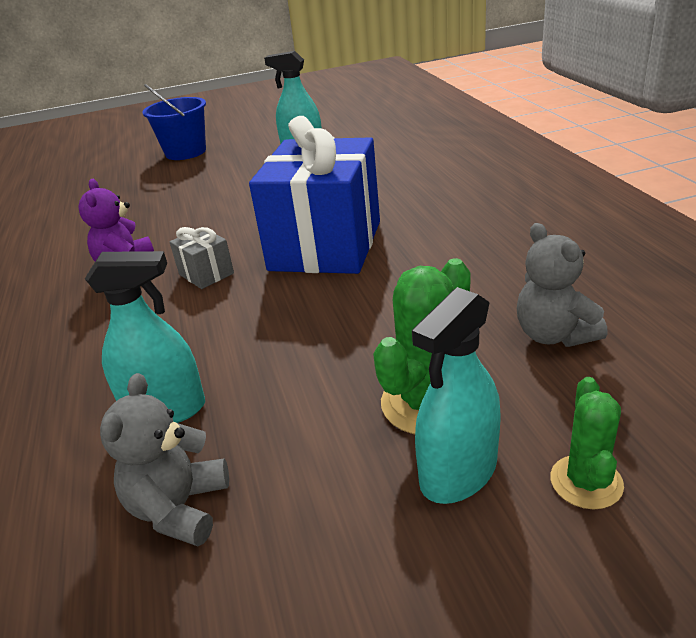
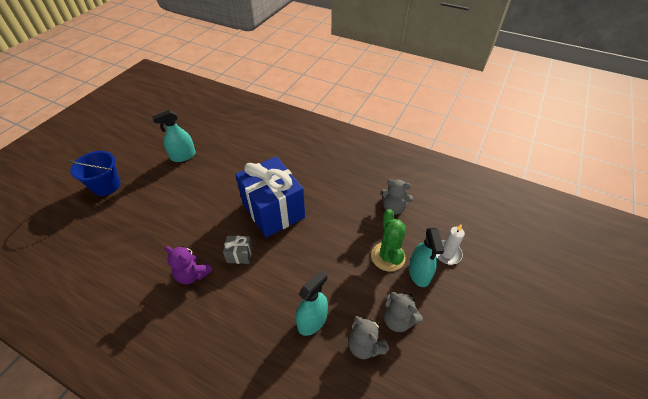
camera: 50 degrees left, 15 degrees up
green cactus [550,377,624,510] -> white candle [436,224,465,265]
none -> grey teddy bear [384,292,423,332]

